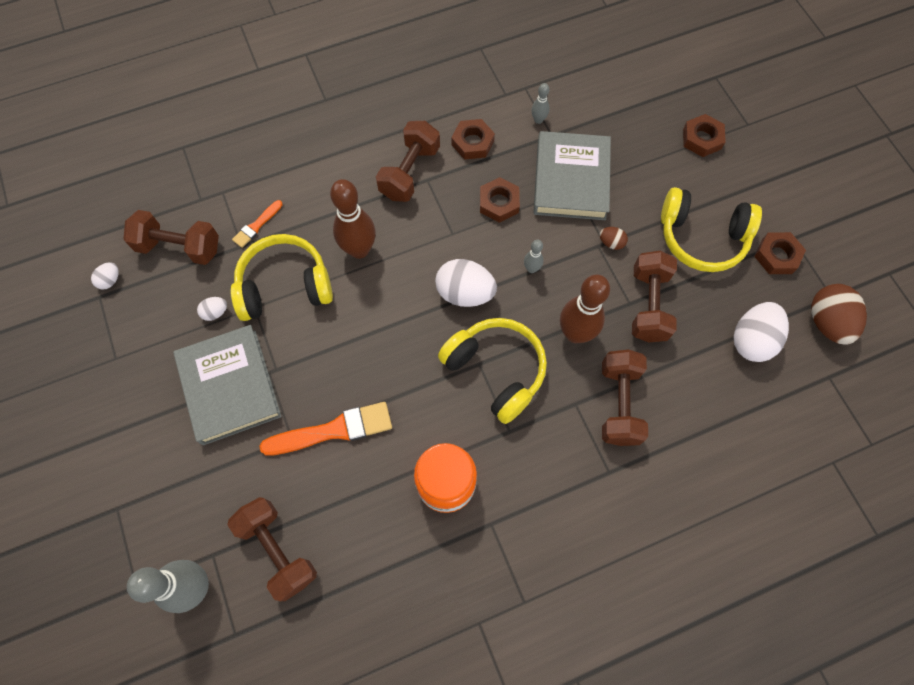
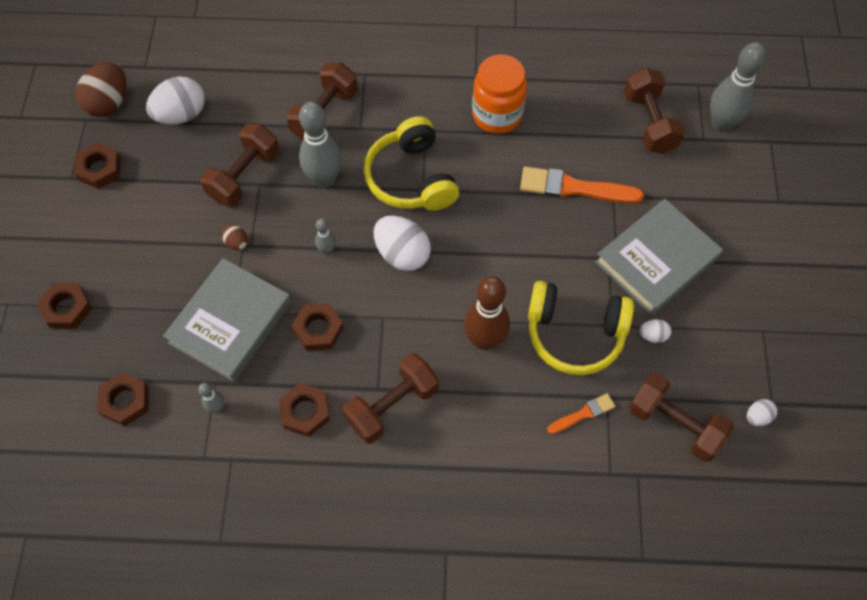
camera: 155 degrees left, 5 degrees down
grey book [173,325,282,445] -> grey book turned 45 degrees clockwise [595,199,723,315]
brown bowling pin [560,275,610,343] -> grey bowling pin [299,102,342,188]
yellow headphones [661,187,762,272] -> none
none -> brown nut [97,372,149,426]

